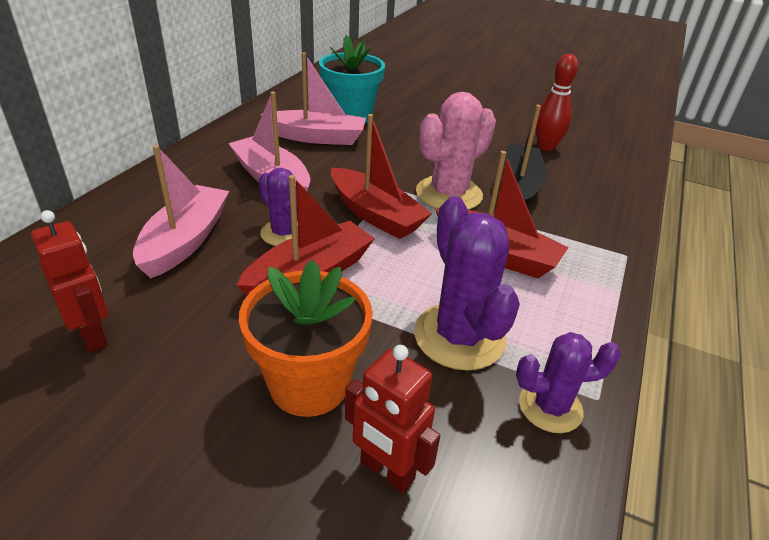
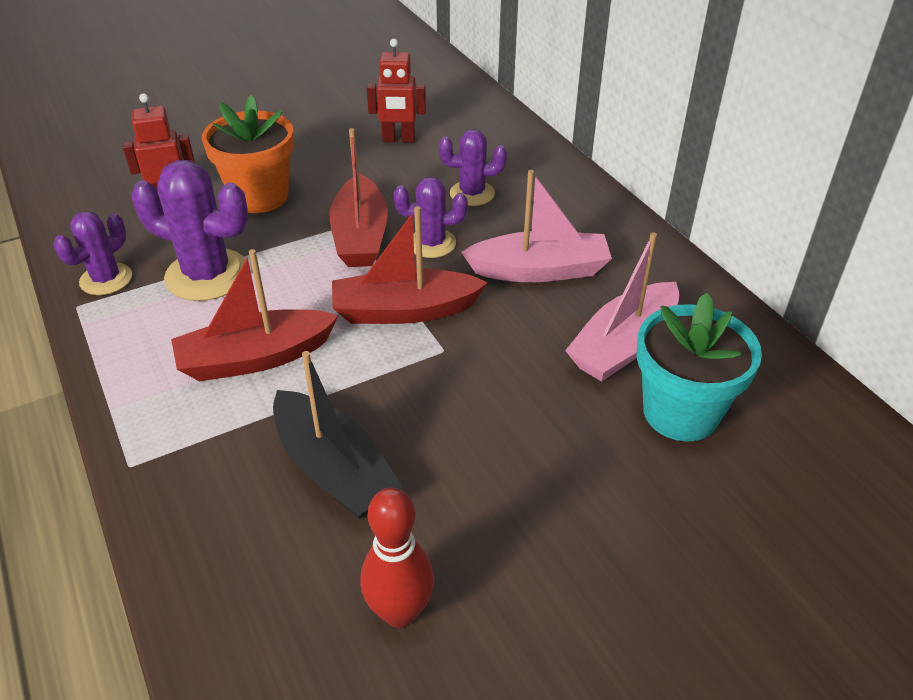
camera: 130 degrees right, 5 degrees up
pink boat [133,145,229,278] -> purple cactus [439,129,507,206]
pink cactus [416,92,496,210] -> none

